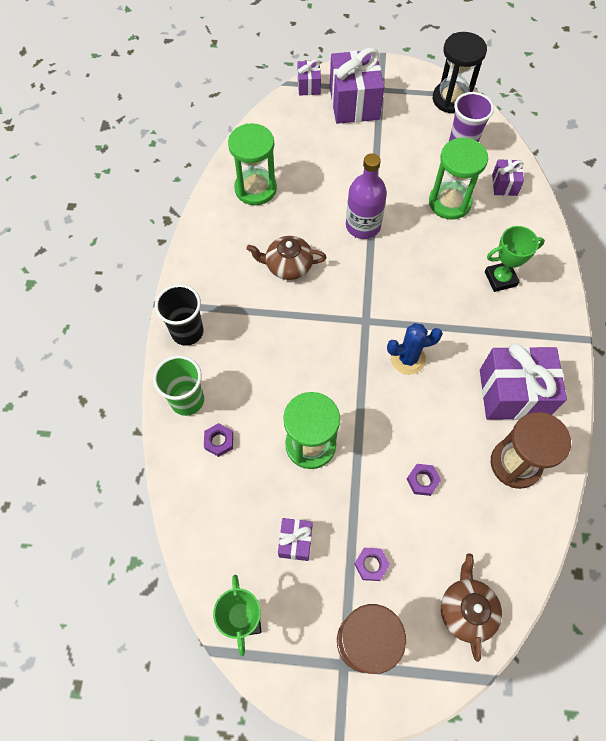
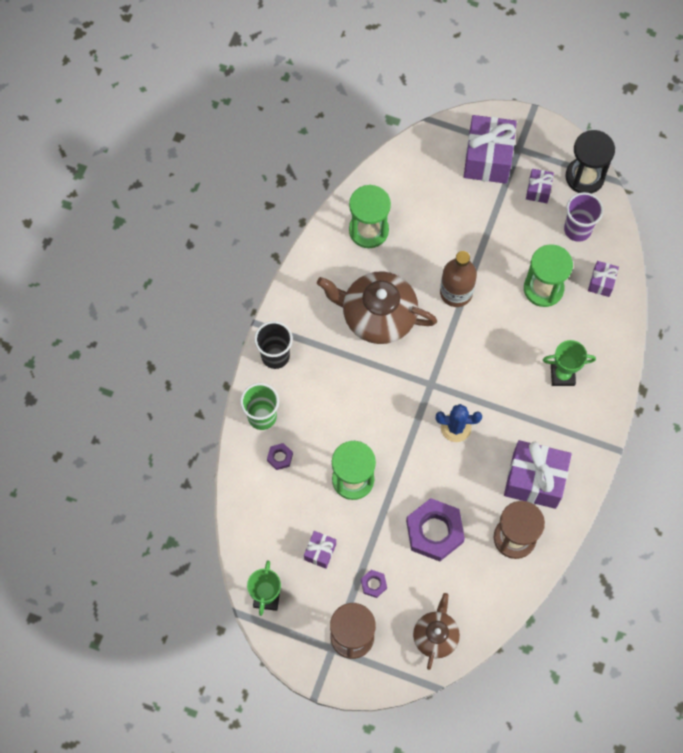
camera: 15 degrees right, 5 degrees up
brown teapot [246,236,327,280] -> brown teapot [317,271,437,344], size x1.74
purple gift [298,60,321,96] -> purple gift moved to [526,169,554,203]
purple bottle [346,153,387,239] -> brown bottle [440,251,477,307]
purple nut [407,464,441,496] -> purple nut [406,498,465,561], size x2.24

